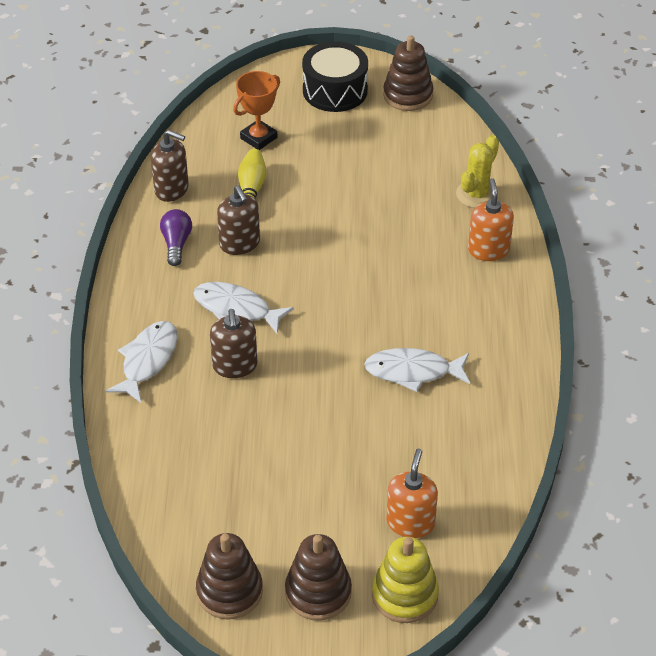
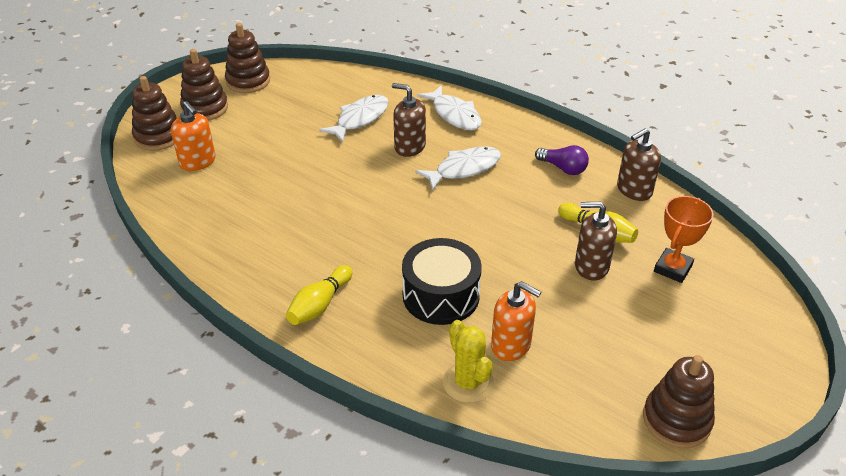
camera: 125 degrees right, 5 degrees down
brown soap dispenser [217,185,260,255] -> brown soap dispenser moved to [575,202,617,281]
orange trophy [233,71,280,150] -> orange trophy turned 45 degrees clockwise [654,196,714,283]
black drum [302,41,368,112] -> black drum moved to [402,238,482,325]
white fish [364,348,470,392] -> white fish moved to [319,95,389,142]
yellow stacking toy [372,537,439,623] -> brown stacking toy [132,76,177,151]
orange soap dispenser [468,178,514,261] -> orange soap dispenser moved to [491,281,541,361]
none -> yellow bowling pin [286,265,352,325]

